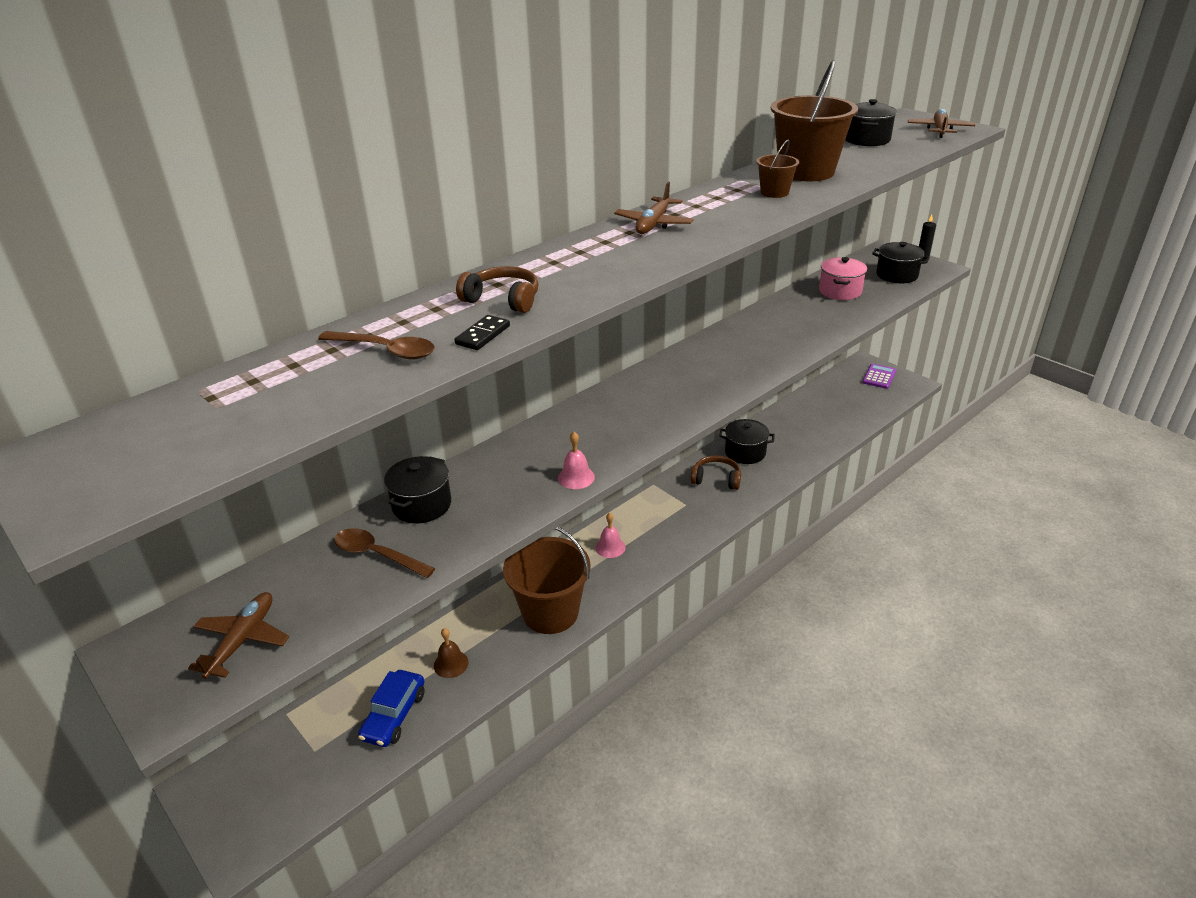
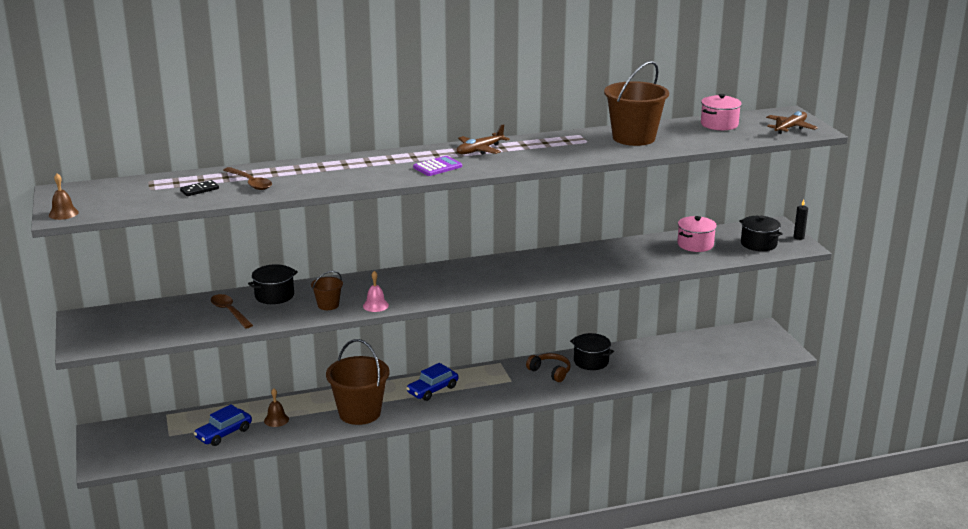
camera: 25 degrees right, 10 degrees down
brown plane [188,592,289,679] -> none
black domino [454,315,510,350] -> black domino moved to [180,180,219,196]
brown headphones [456,266,539,313] -> none
pink bell [595,513,625,558] -> blue car [406,363,458,401]
brown bucket [756,140,799,198] -> brown bucket moved to [311,271,343,310]
black pot [845,99,897,146] -> pink pot [701,94,742,130]
purple calculator [862,364,896,389] -> purple calculator moved to [413,156,462,176]
none -> brown bell [49,173,79,220]

